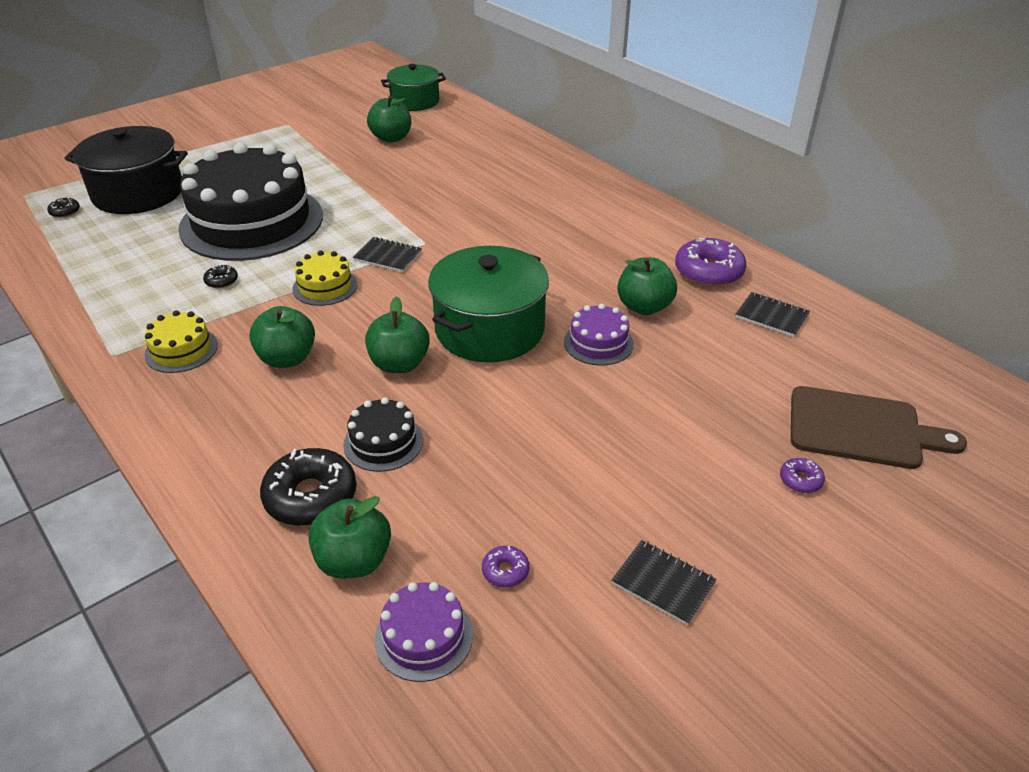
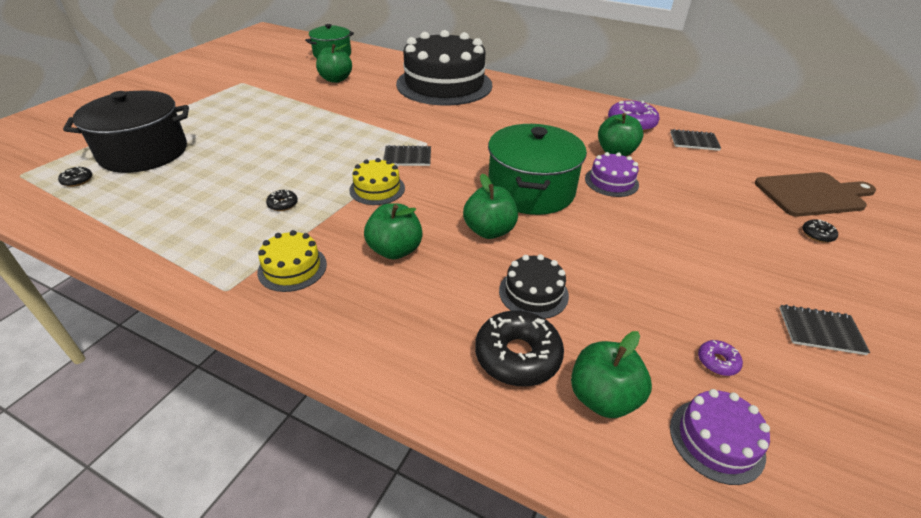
camera: 25 degrees left, 0 degrees up
black cake [178,143,323,261] -> black cake moved to [396,30,492,106]
purple donut [780,458,825,493] -> black donut [802,219,838,243]

